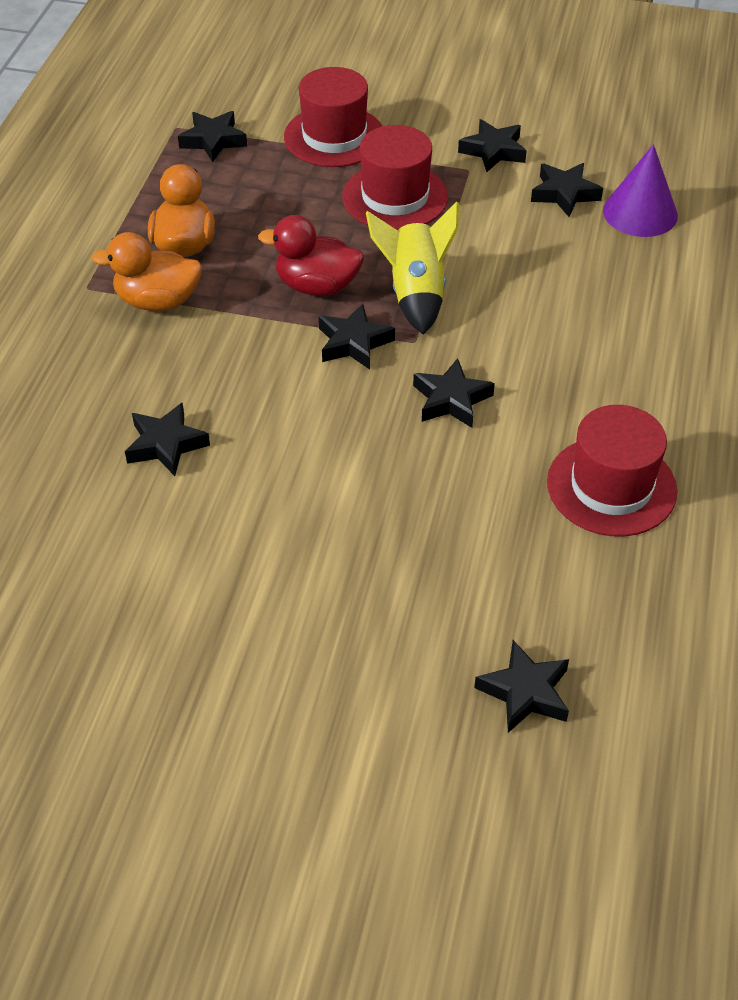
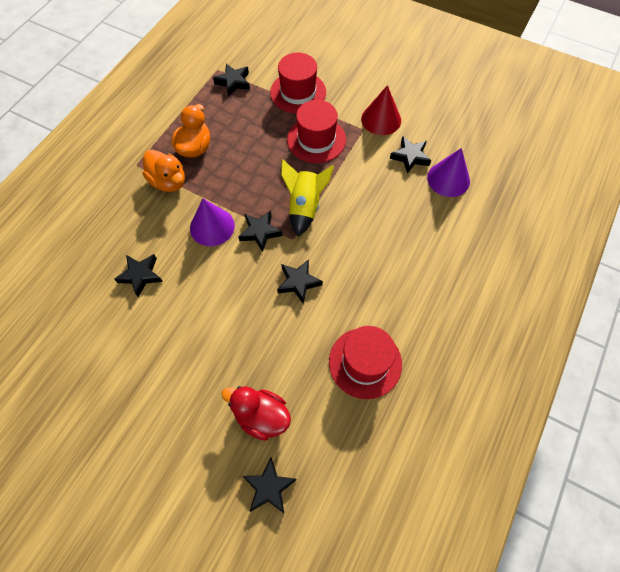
camera: 15 degrees right, 15 degrees up
orange duck [92,232,202,311] -> orange duck turned 150 degrees counterclockwise [142,150,185,192]
red duck [258,215,364,296] -> red duck moved to [221,386,291,441]
black star [458,119,527,172] -> red cone [361,85,401,135]
none -> purple cone [190,199,235,246]

